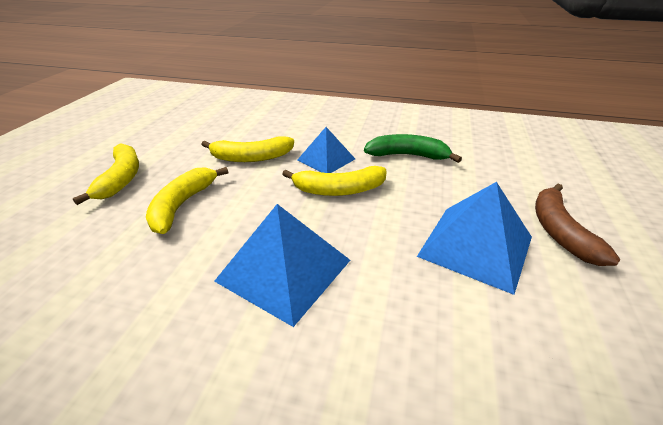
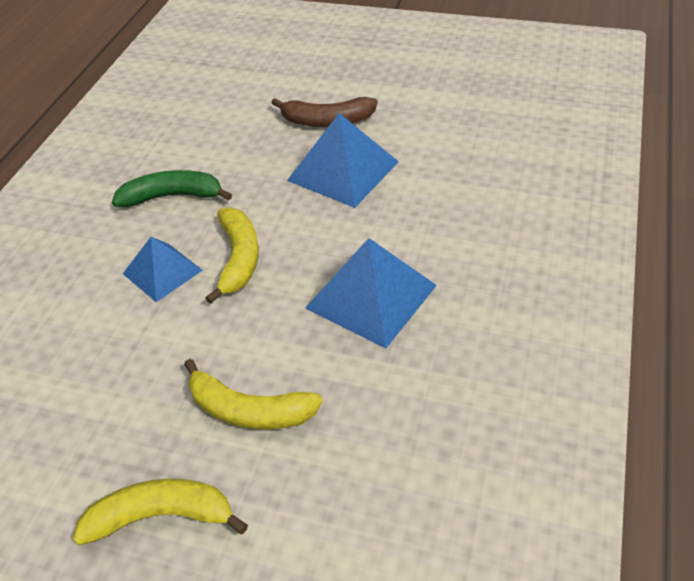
camera: 85 degrees left, 10 degrees up
yellow banana [201,136,294,162] -> none
green banana [364,134,462,163] -> green banana turned 75 degrees clockwise [112,170,232,207]

